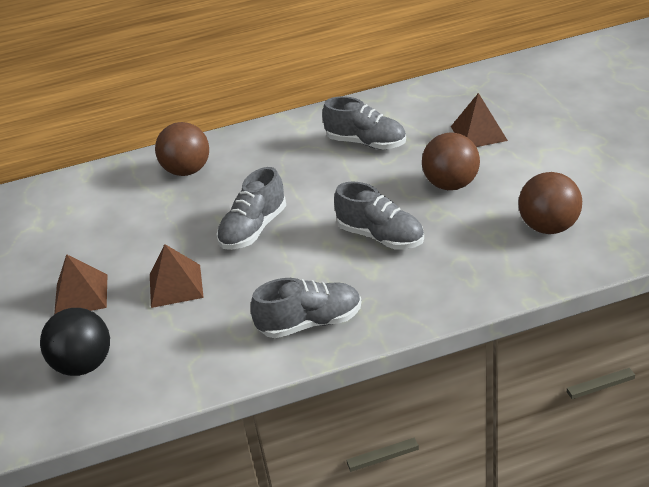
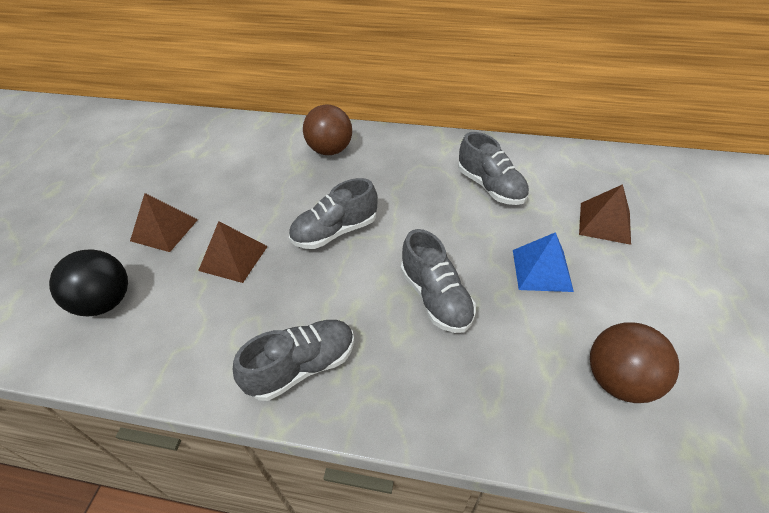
camera: 25 degrees right, 10 degrees up
grey shoe [251,278,362,338] -> grey shoe turned 45 degrees counterclockwise [233,320,354,401]
brown ball [422,133,480,190] -> blue pyramid [513,232,574,292]

